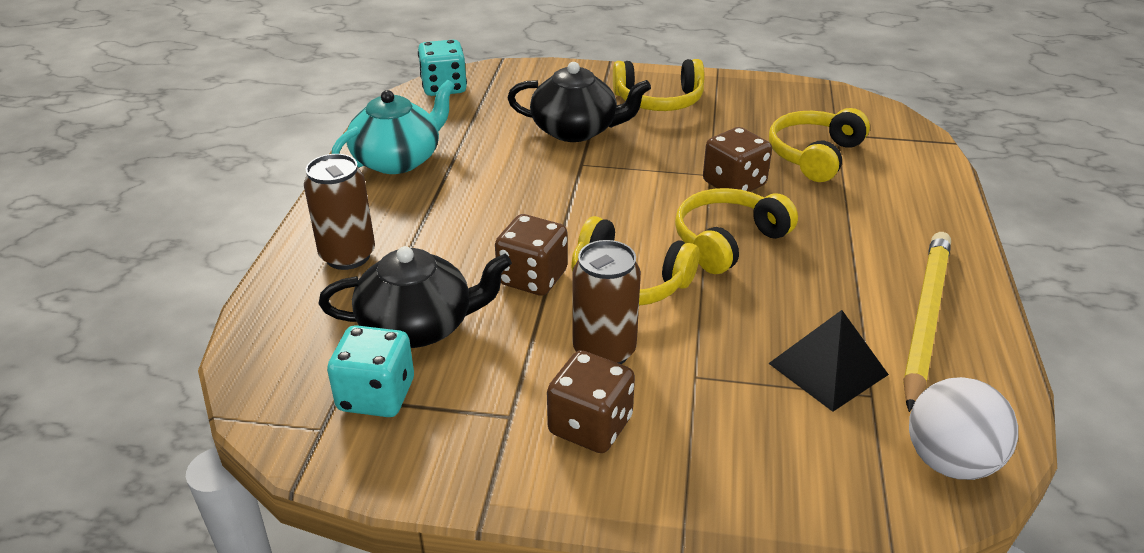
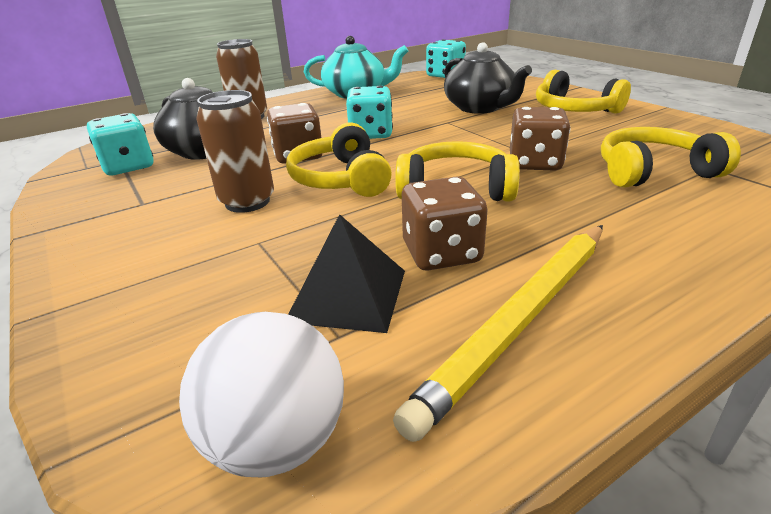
camera: 50 degrees right, 5 degrees down
brown dice [547,350,635,453] -> brown dice moved to [402,177,487,271]
yellow pencil [903,232,951,412] -> yellow pencil turned 150 degrees clockwise [393,225,603,442]
none -> turquoise dice [346,86,393,139]

